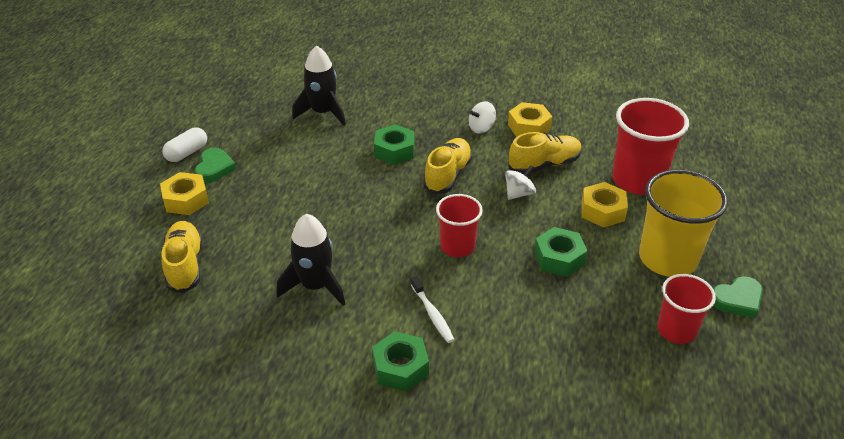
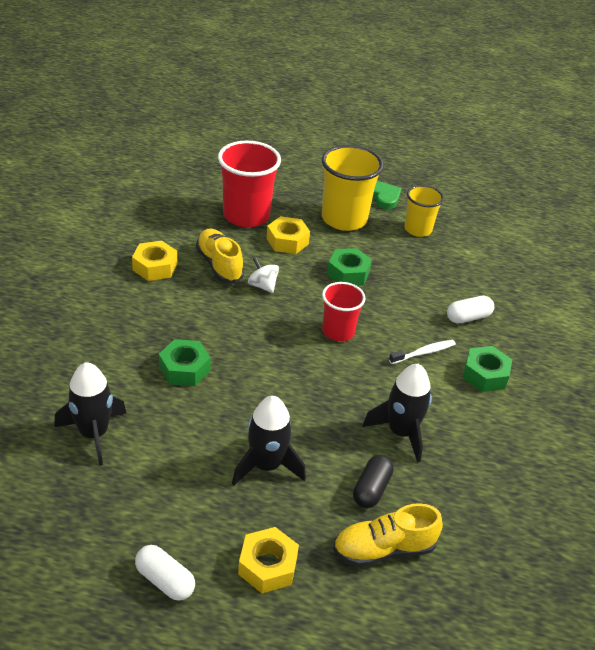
camera: 95 degrees left, 0 degrees up
green heart [195,148,236,183] -> none
yellow shoe [423,138,473,194] -> none
white spinning top [469,101,496,134] -> none
red cup [658,274,716,344] -> yellow cup [404,185,444,237]
none -> black rocket [232,396,306,486]
none -> black capsule [353,455,394,508]
none -> white capsule [447,296,494,324]

